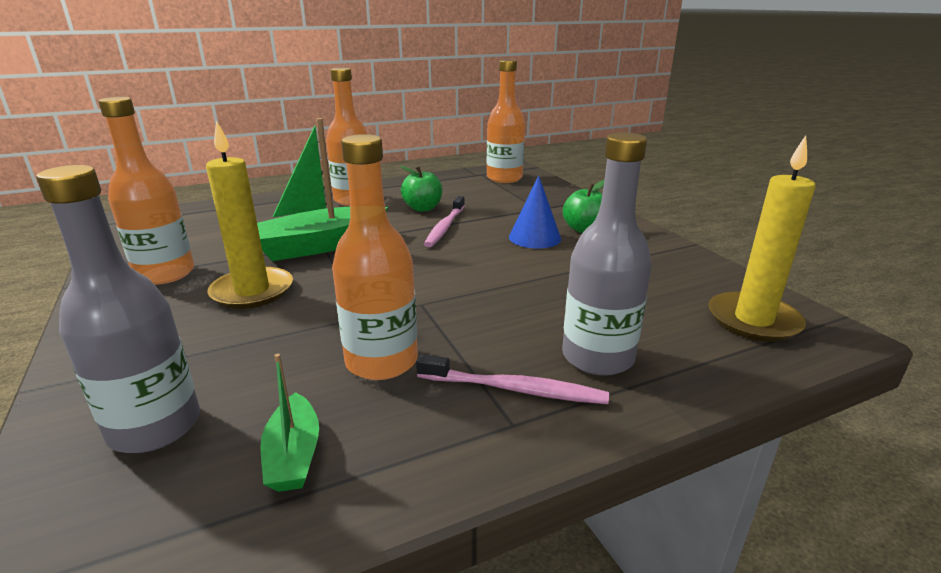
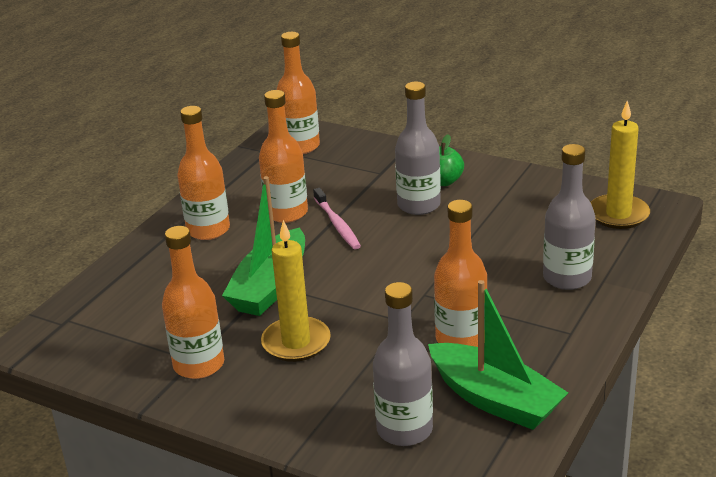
camera: 35 degrees left, 5 degrees up
green boat [260,354,319,492] -> green boat [428,280,568,430], size x2.02
green apple [400,166,442,212] -> orange bottle [259,90,308,223]
pink toothbrush [416,354,609,404] -> none
blue cone [509,175,561,249] -> grey bottle [395,81,441,215]

